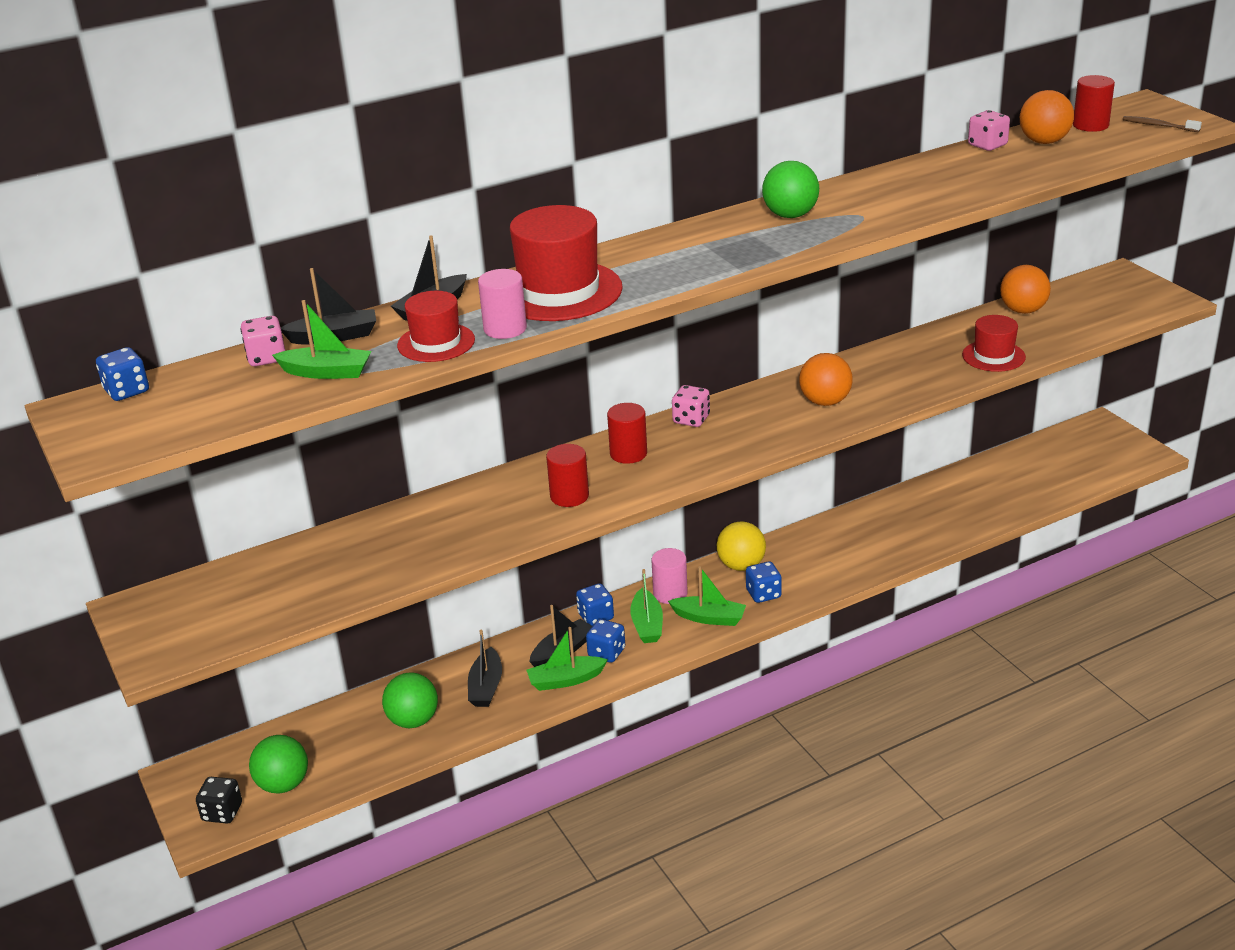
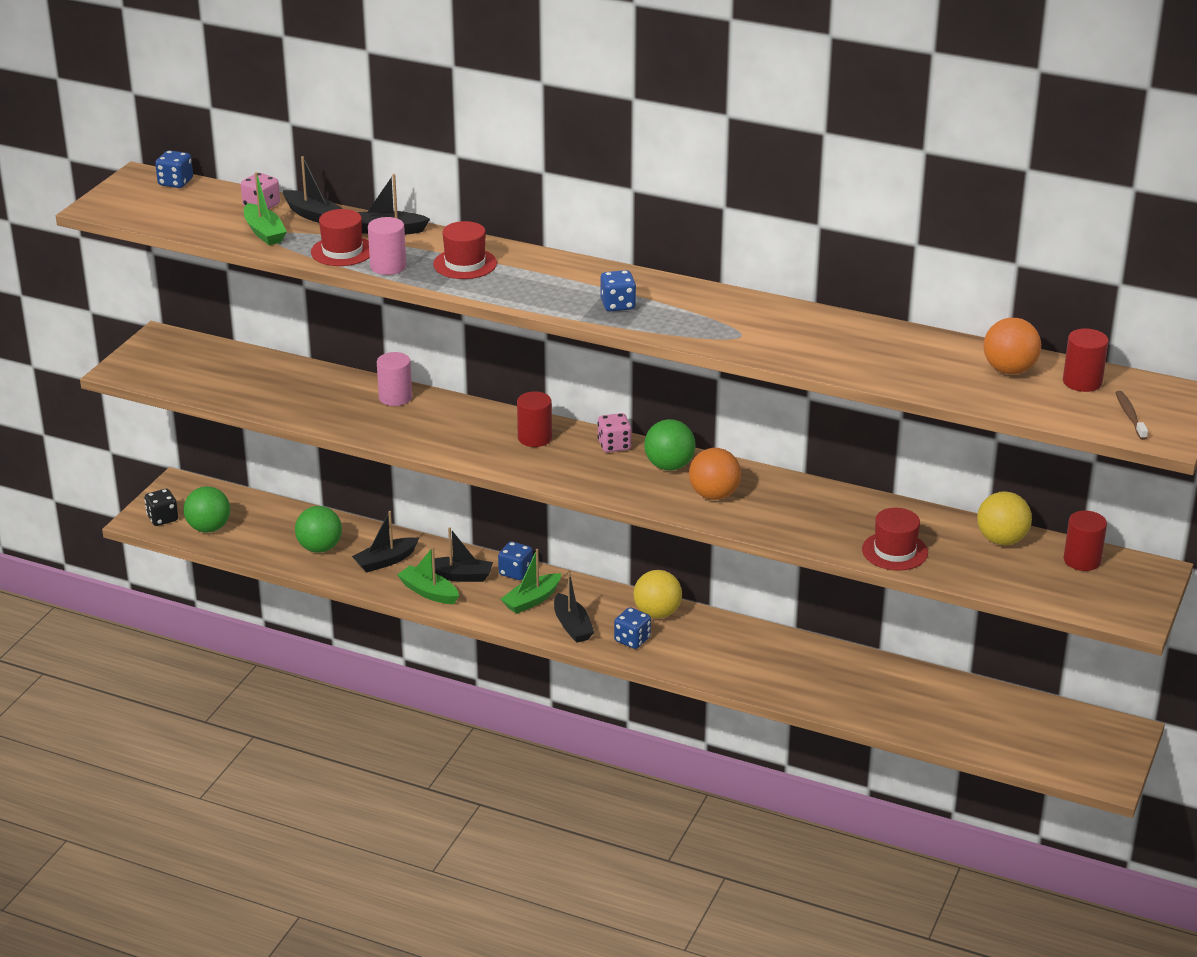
camera: 50 degrees right, 0 degrees up
red hat [510,205,623,321] -> red hat [433,221,497,279], size x0.58
red cylinder [546,444,589,507] -> red cylinder moved to [1064,511,1107,571]
blue dice [586,619,625,663] -> blue dice moved to [600,270,636,311]
pink cylinder [651,548,688,604] -> pink cylinder moved to [377,352,412,406]
green boat [668,566,746,626] -> black boat [554,573,594,643]
green ball [762,161,819,218] -> green ball moved to [644,419,696,471]
pink dice [968,110,1010,151] -> none
orange ball [1000,265,1051,314] -> yellow ball [977,491,1032,545]

